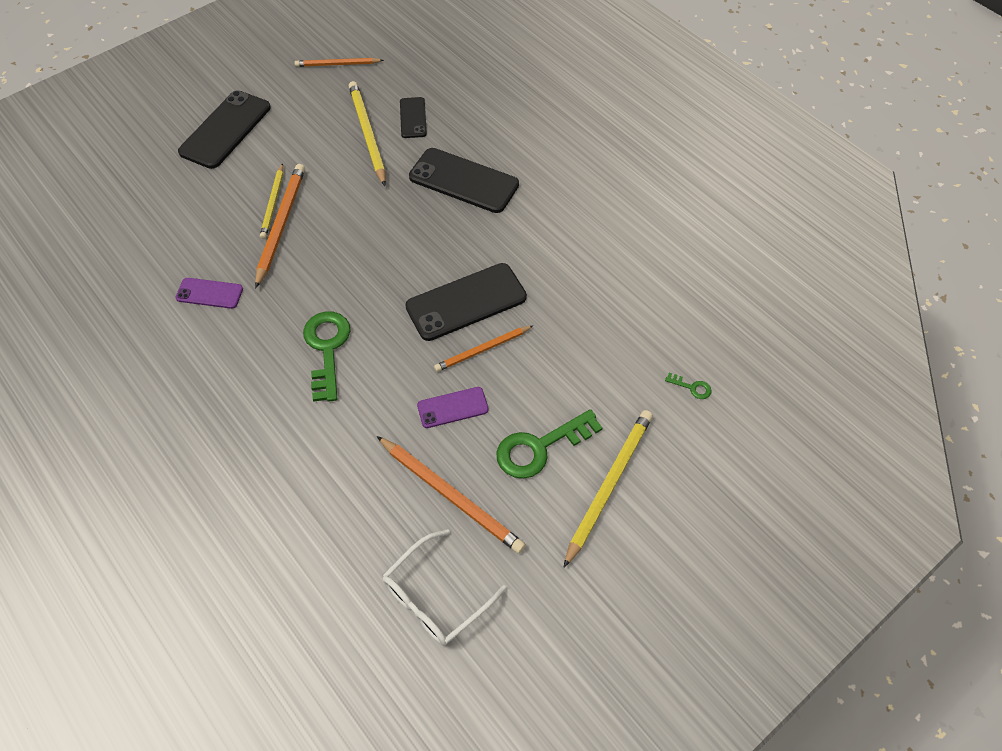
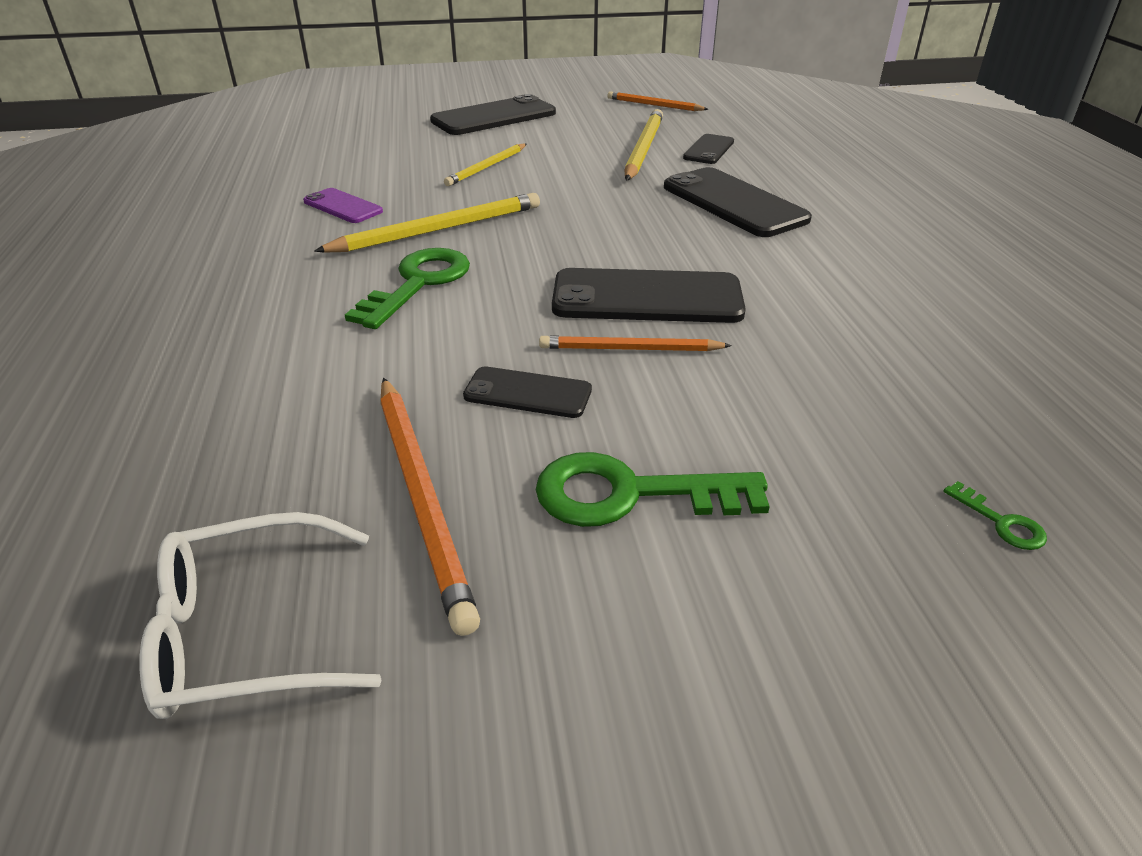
camera: 30 degrees right, 20 degrees down
orange pencil [255,164,305,289] -> none
purple phone [417,387,489,428] -> black phone [463,366,592,418]
yellow pencil [564,410,653,567] -> yellow pencil moved to [314,193,540,253]

